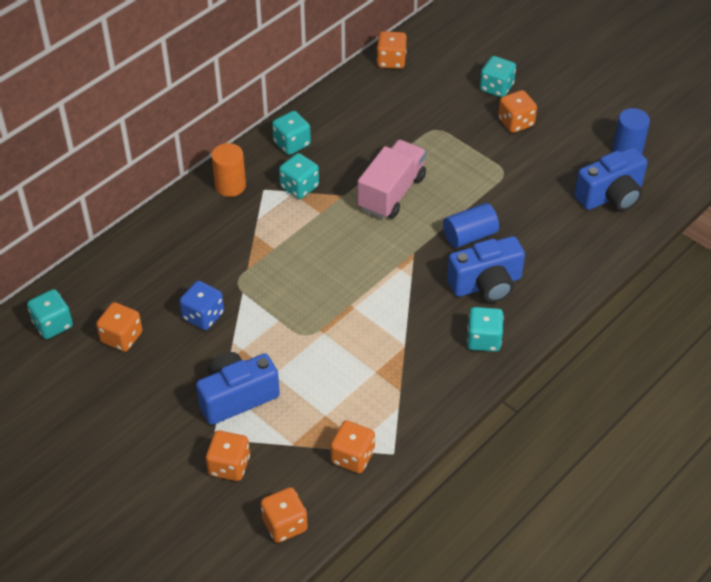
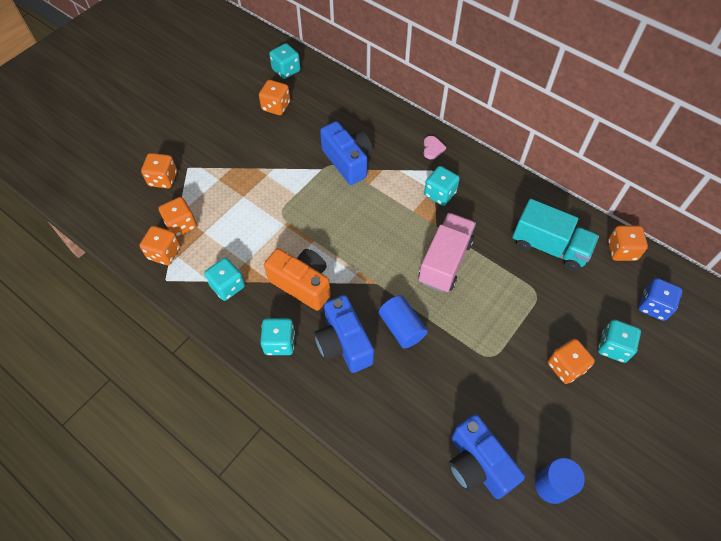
camera: 85 degrees right, 10 degrees up
blue dice [179,281,224,330] -> blue dice moved to [639,278,682,321]
blue camera [196,352,280,425] -> blue camera moved to [320,121,373,185]
orange cylinder [211,143,246,197] -> pink heart [423,136,446,159]
orange dice [261,487,308,543] -> orange dice moved to [159,197,197,237]
turquoise dice [272,111,311,155] -> turquoise dice moved to [204,258,245,301]
pink truck [357,140,426,219] -> pink truck turned 90 degrees counterclockwise [419,213,476,292]
none -> orange camera [264,248,331,311]
none -> turquoise truck [512,199,599,272]

